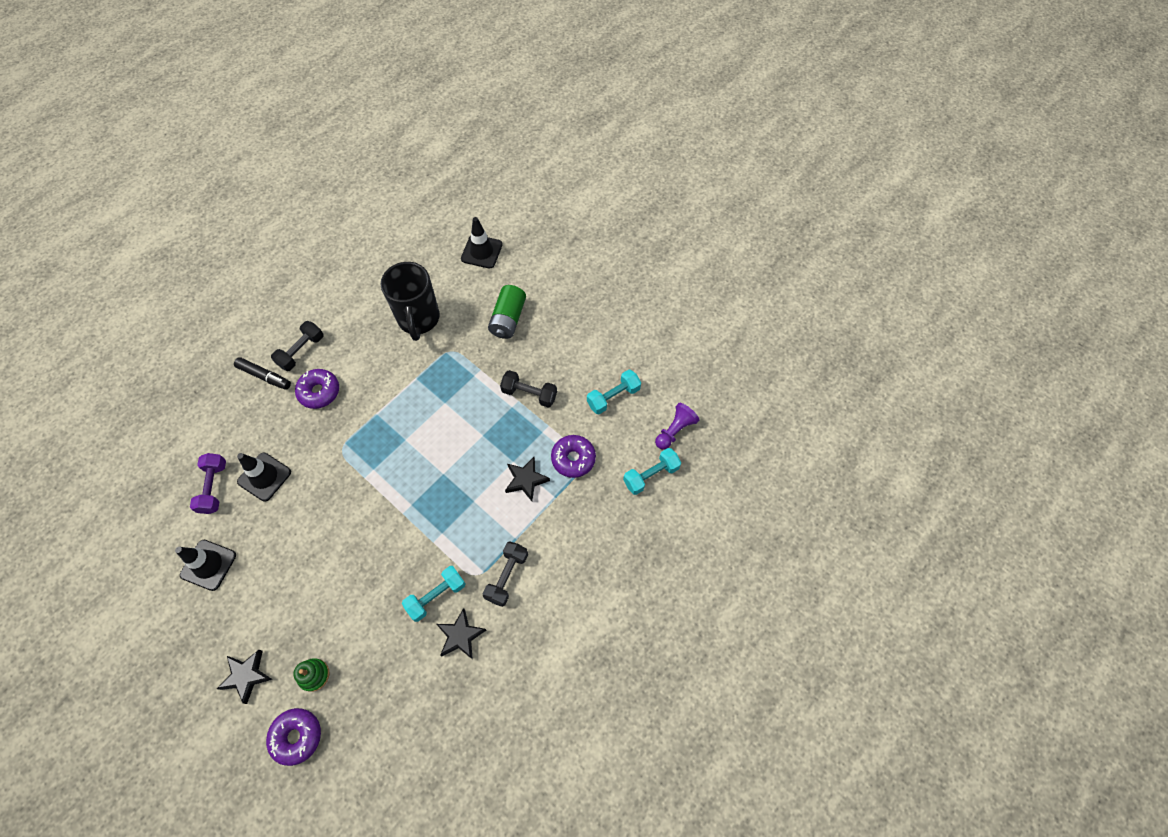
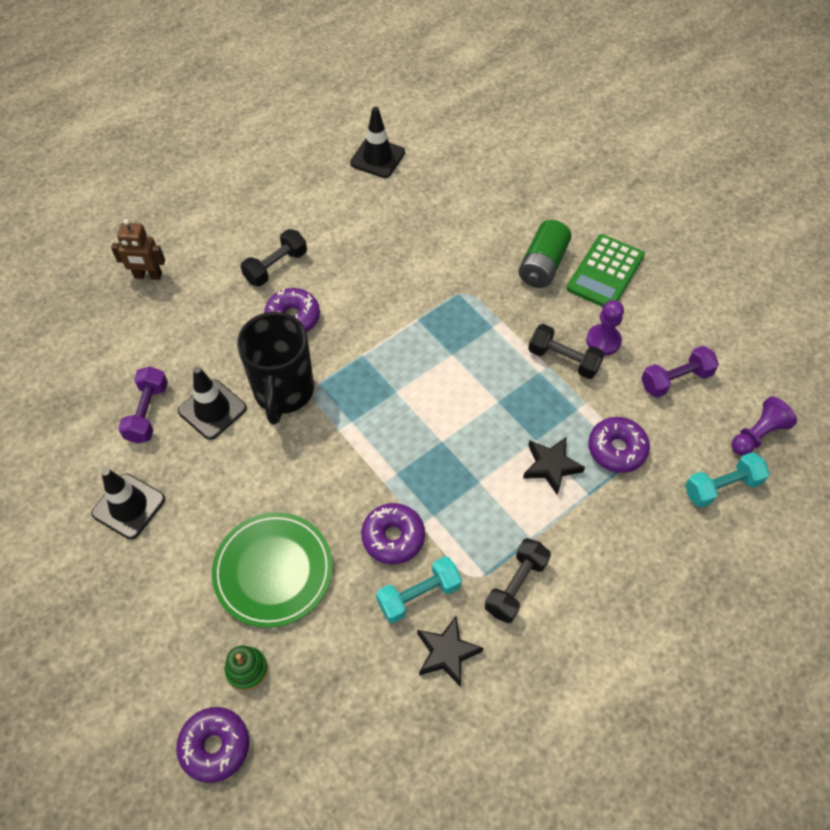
camera: 10 degrees right, 5 degrees down
black star [217,650,273,704] -> none
black marker [234,357,291,390] -> none
black mug [381,262,440,341] -> black mug moved to [237,312,314,424]
black traffic cone [461,217,503,268] -> black traffic cone moved to [350,107,405,178]
turquoise dumbbell [587,370,641,414] -> purple dumbbell [641,346,719,398]
none -> brown robot [111,219,165,280]
none -> green plate [212,512,333,628]
none -> purple donut [361,503,425,564]
none -> green calculator [567,234,645,307]
none -> purple pawn [586,300,624,355]

